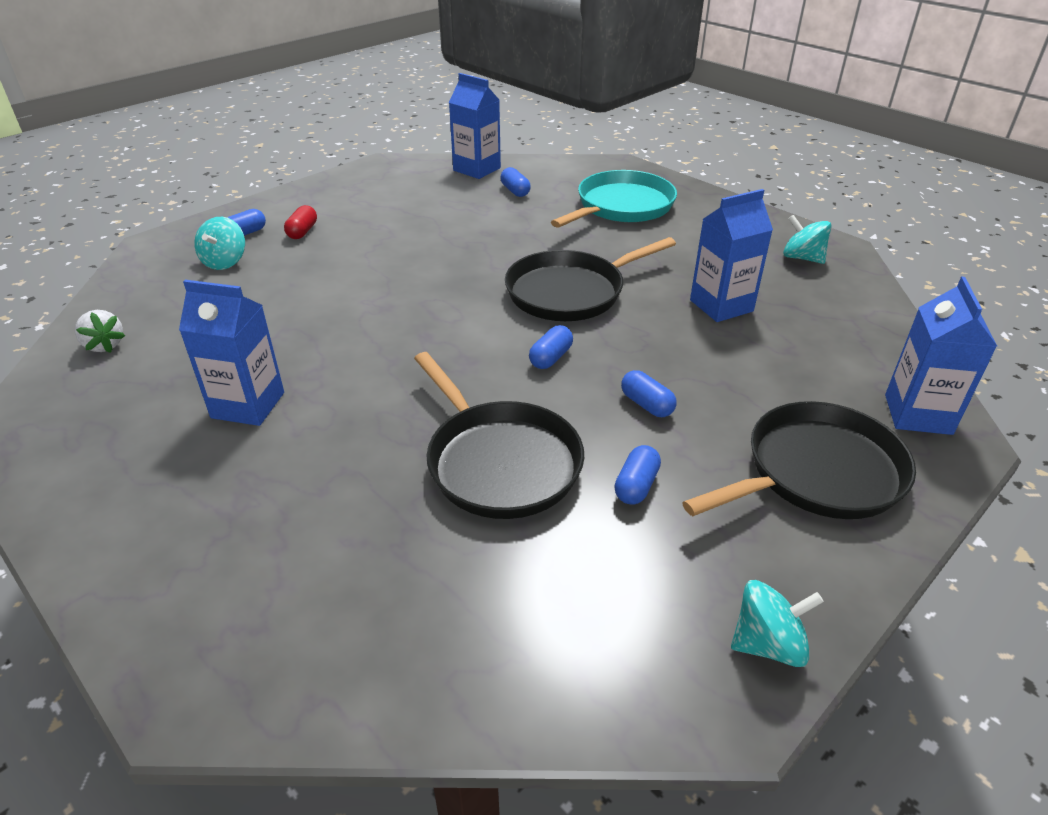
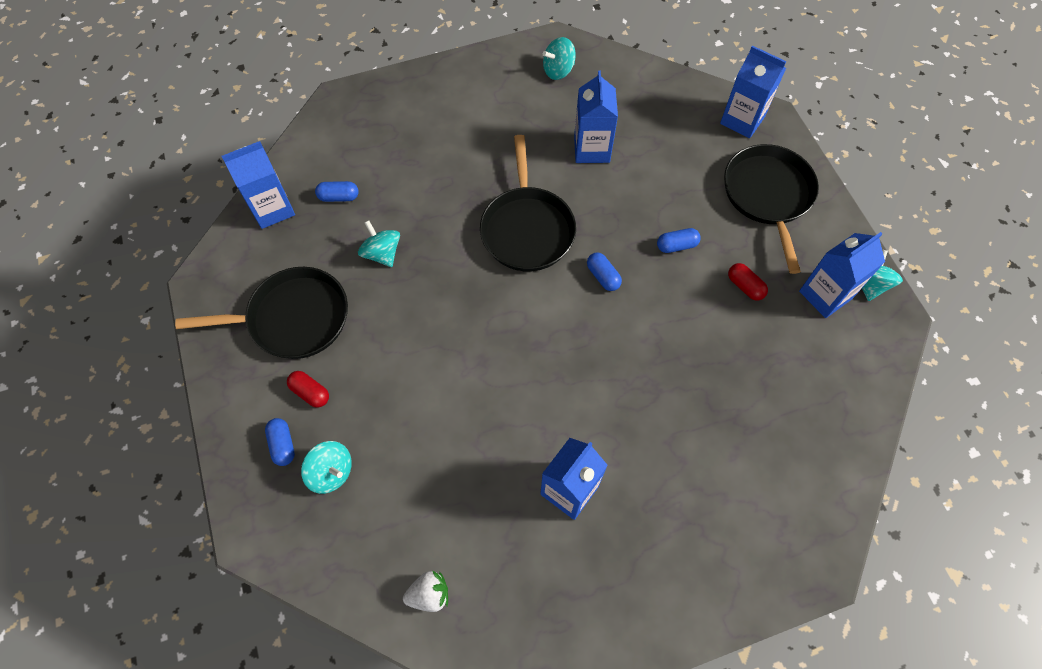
camera: 65 degrees left, 25 degrees up
black pan [414,352,584,519] -> black pan moved to [175,267,348,359]
turquoise pan [551,170,677,228] -> none
blue capsule [614,445,661,505] -> red capsule [728,263,768,301]
none -> turquoise spinning top [358,220,400,267]
none -> blue carton [799,232,885,318]

